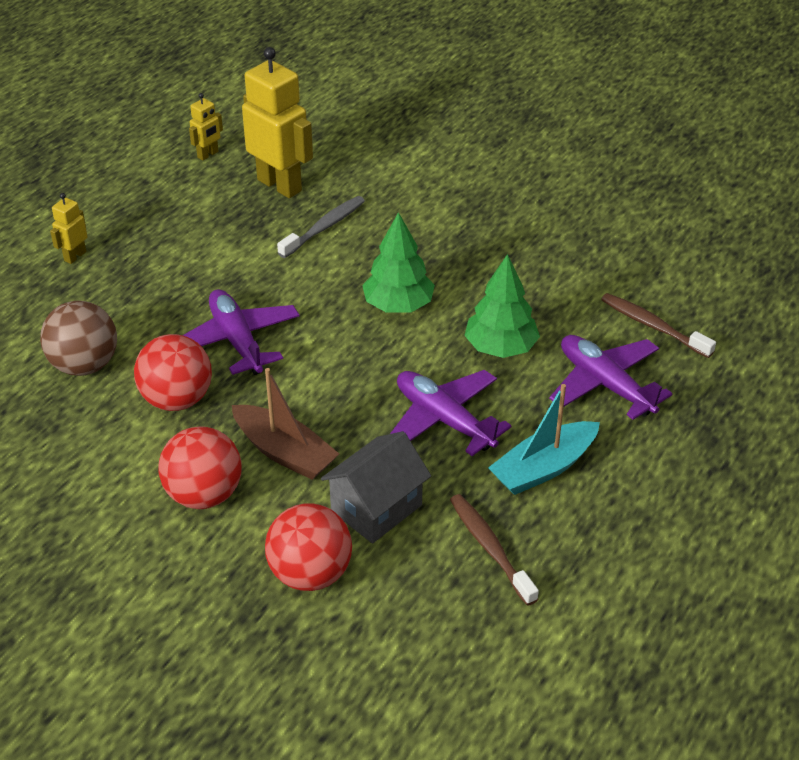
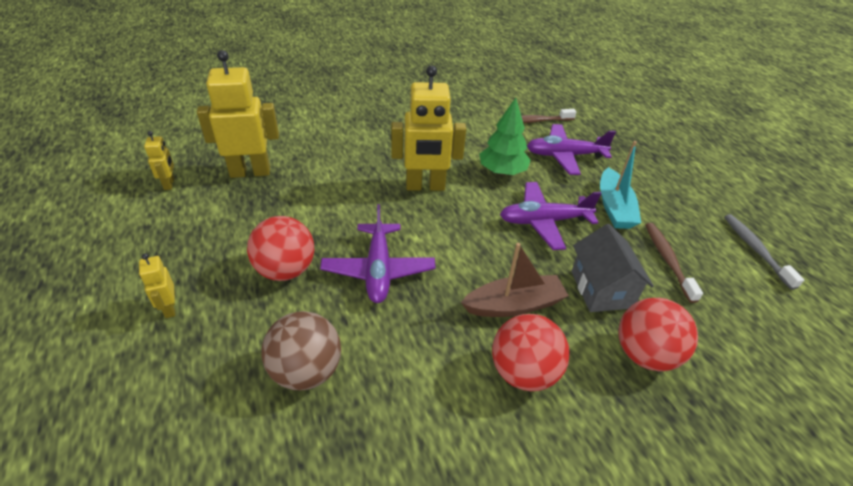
camera: 55 degrees left, 0 degrees up
red ball [134,334,212,411] -> red ball moved to [247,216,314,281]
purple plane [183,289,300,375] -> purple plane turned 105 degrees counterclockwise [320,204,436,303]
grey toothbrush [277,196,365,258] -> grey toothbrush moved to [724,214,804,290]
green tree [362,212,435,312] -> yellow robot [391,66,466,191]
brown toothbrush [450,494,539,606] -> brown toothbrush turned 75 degrees clockwise [645,223,703,303]

